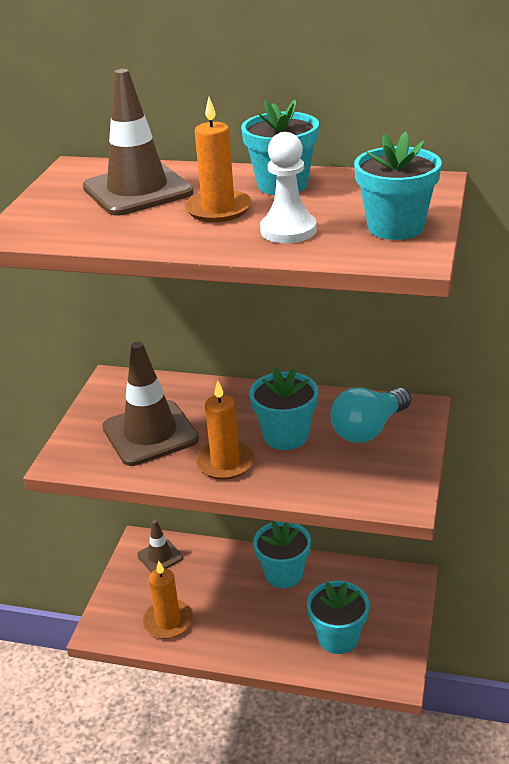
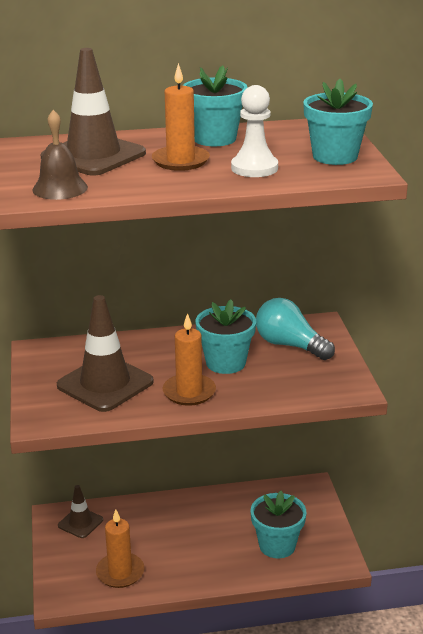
camera: 25 degrees left, 5 degrees down
turquoise flower pot [253,521,311,588] -> none
turquoise light bulb [330,387,411,443] -> turquoise light bulb turned 105 degrees clockwise [256,298,335,360]
none -> brown bell [32,110,88,200]

